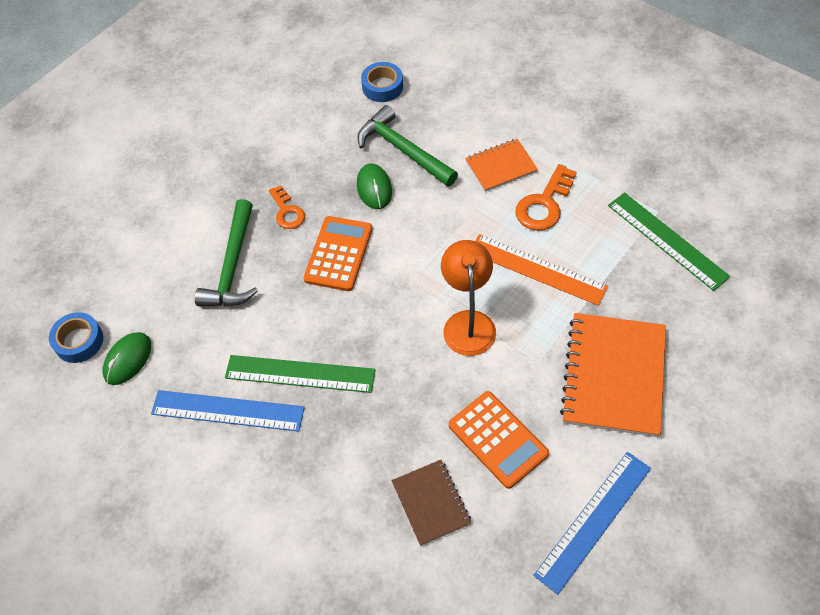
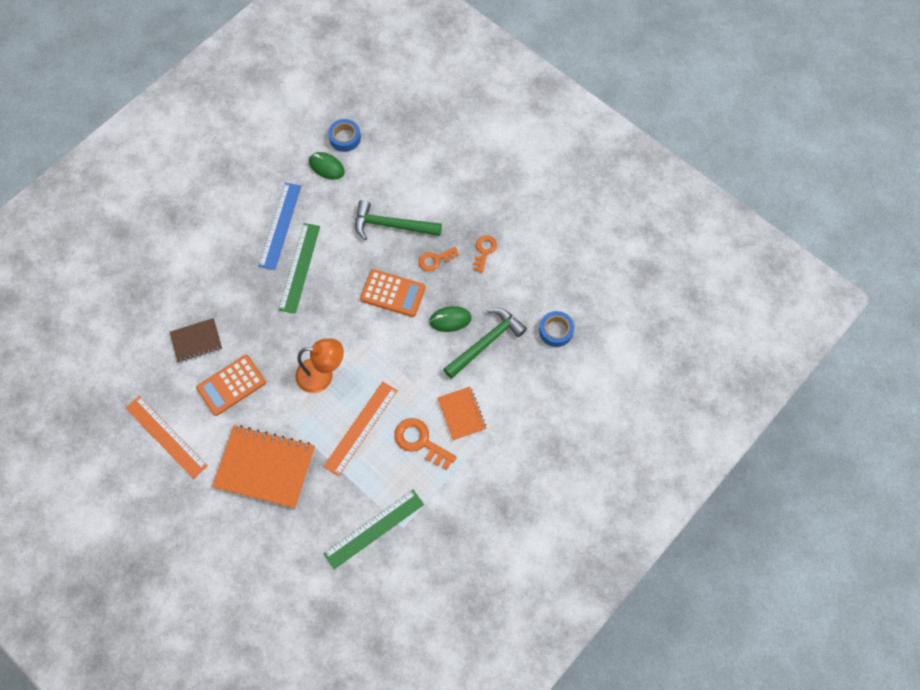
camera: 90 degrees right, 10 degrees up
blue ruler [533,452,651,595] -> orange ruler [126,396,208,479]
none -> orange key [473,235,497,273]

